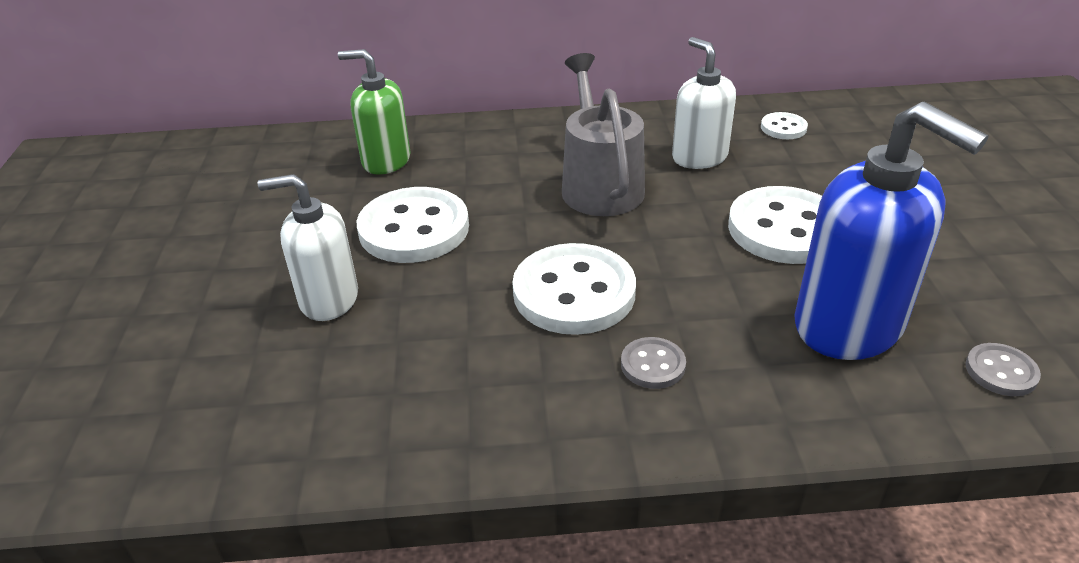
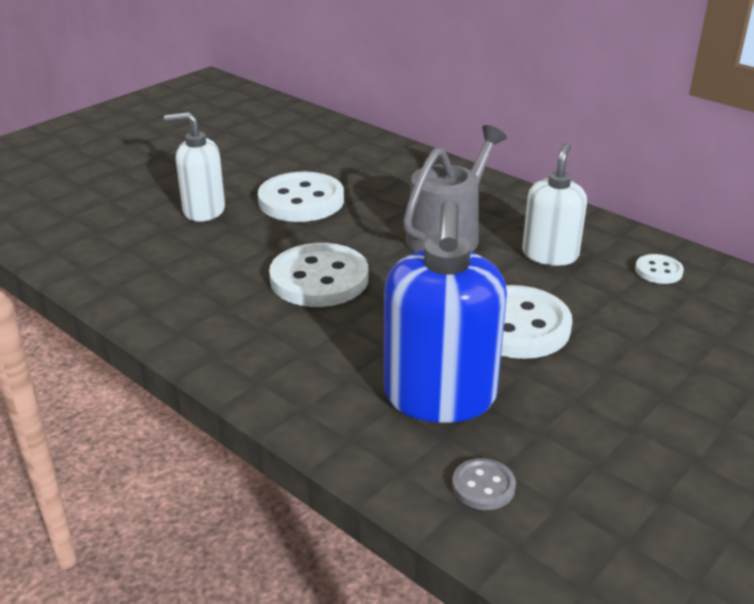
camera: 45 degrees right, 5 degrees down
white soap dispenser [258,174,358,321] -> white soap dispenser turned 45 degrees counterclockwise [164,112,225,222]
green soap dispenser [338,49,411,175] -> none
grey button [621,337,686,389] -> none

